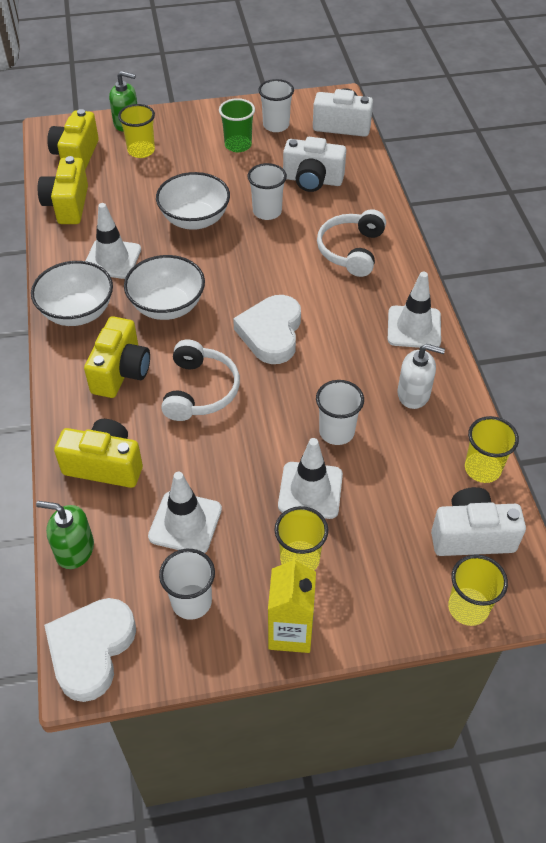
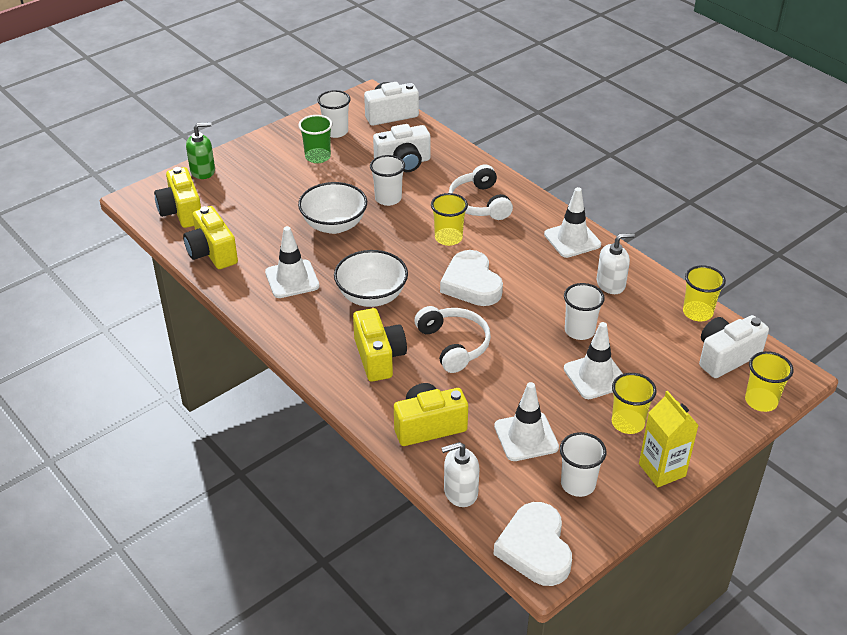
camera: 30 degrees left, 10 degrees down
white bowl [31,261,113,326] -> none
green soap dispenser [36,501,94,569] -> white soap dispenser [441,442,479,507]
yellow cup [118,104,155,158] -> yellow cup moved to [431,193,468,246]

